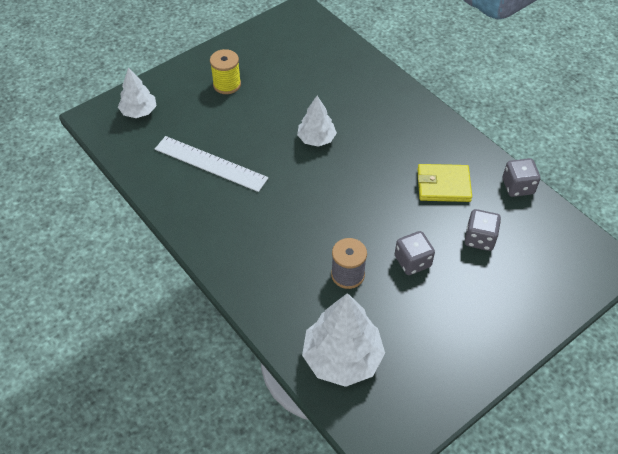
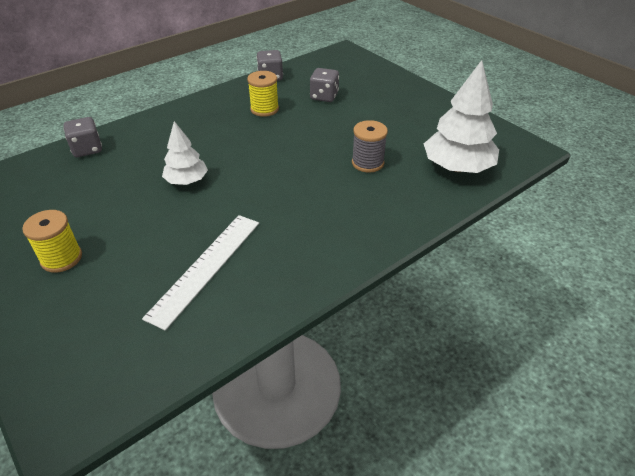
camera: 90 degrees left, 10 degrees down
white tree [118,68,156,118] -> none
grey dice [395,231,435,275] -> grey dice moved to [63,117,102,157]
yellow wallet [417,164,472,202] -> yellow spool [247,71,279,117]

